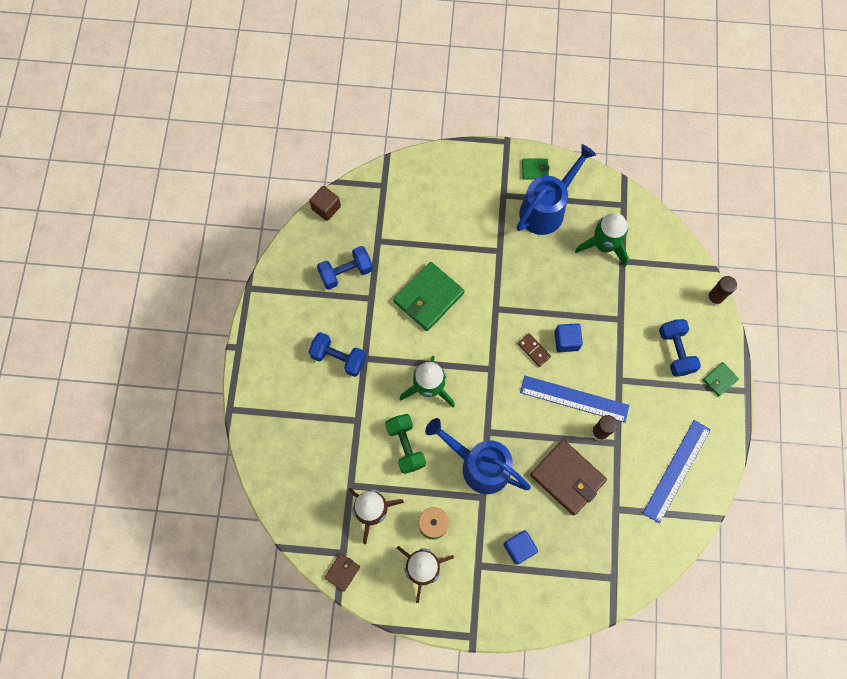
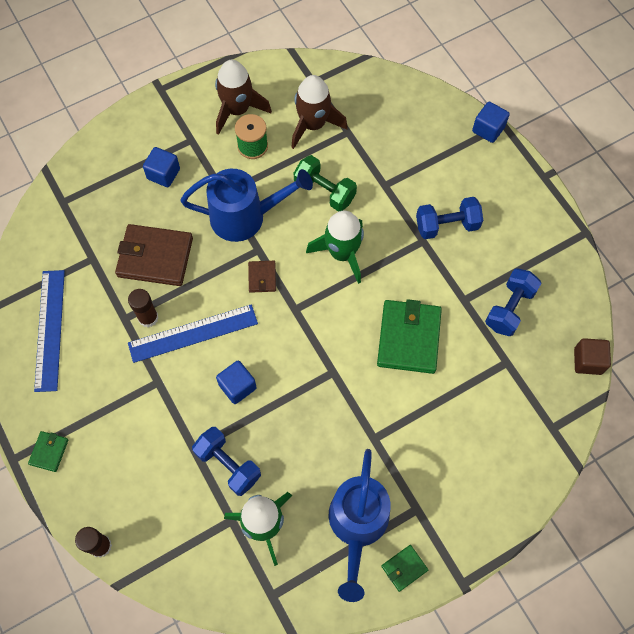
camera: 145 degrees right, 5 degrees down
brown wallet [324,553,360,592] -> brown wallet moved to [248,261,276,293]
brown domino [517,333,551,367] -> none
blue dumbbell [659,319,701,376] -> blue dumbbell moved to [192,427,261,496]
none -> blue cube [472,102,510,143]

